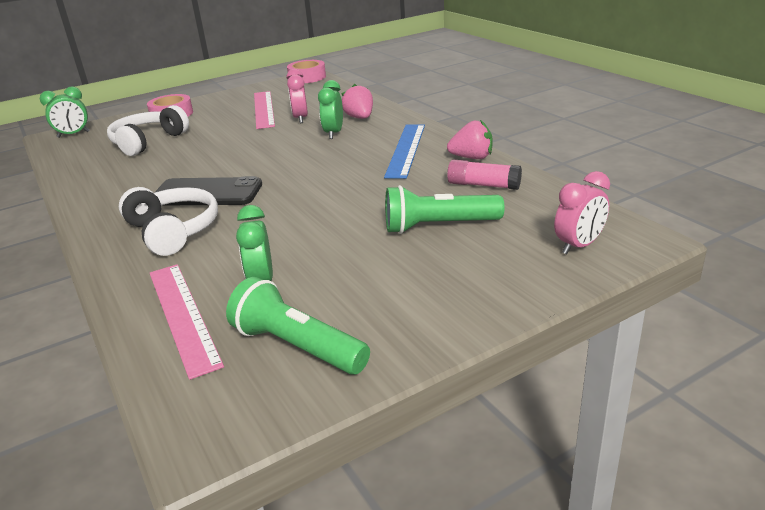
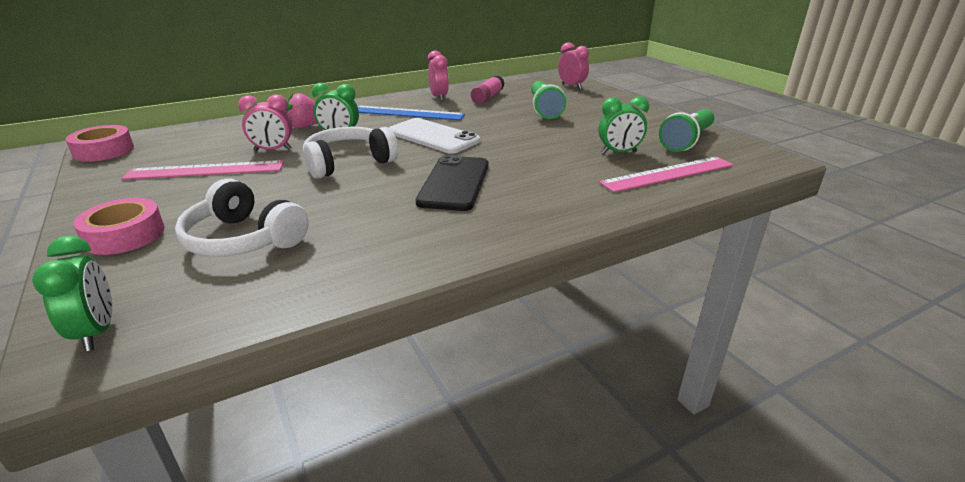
camera: 90 degrees left, 0 degrees up
white headphones [119,187,218,256] -> white headphones moved to [303,127,398,179]
pink strawberry [447,120,493,159] -> pink clock [428,51,449,101]
none -> white phone [389,118,480,154]

